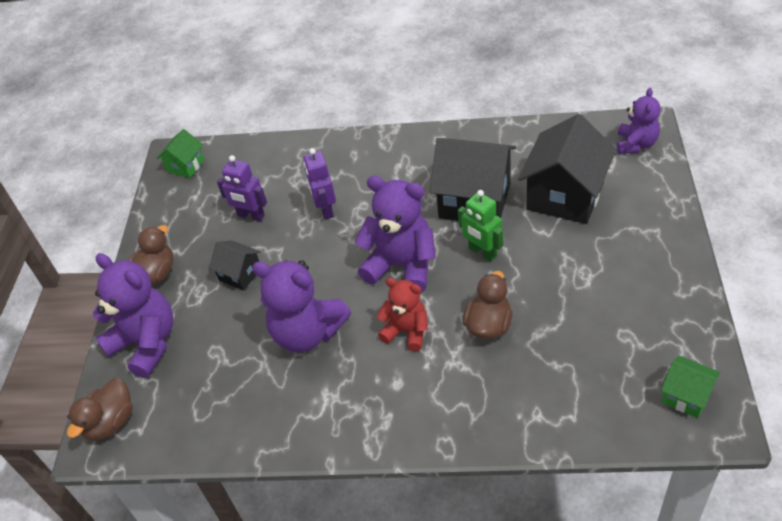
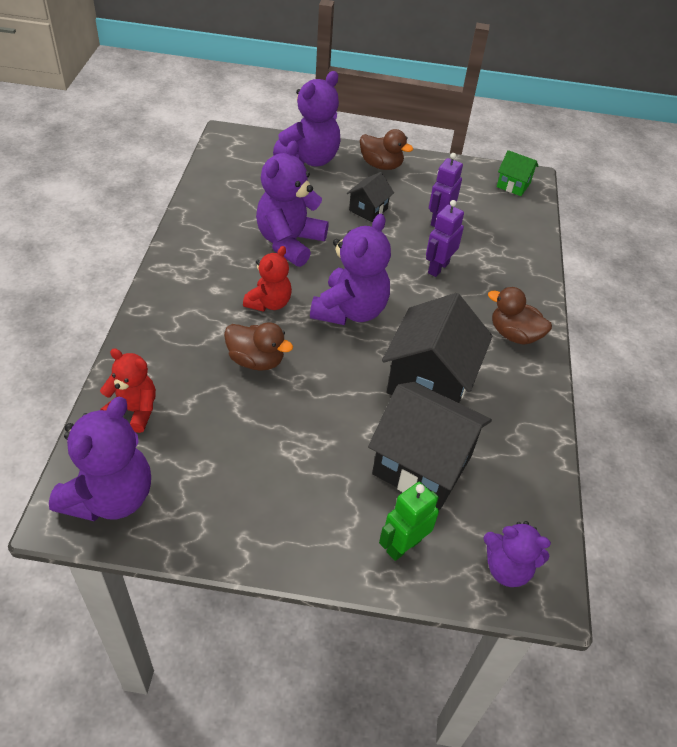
camera: 85 degrees right, 0 degrees up
brown duck [67,378,133,441] -> brown duck moved to [488,287,552,345]
purple robot [303,148,336,220] -> purple robot turned 45 degrees counterclockwise [426,200,464,277]
green robot [458,190,503,262] -> green robot moved to [379,482,439,561]
green house [661,355,721,418] -> purple teddy bear [49,397,151,521]
none -> red teddy bear [100,348,156,433]

